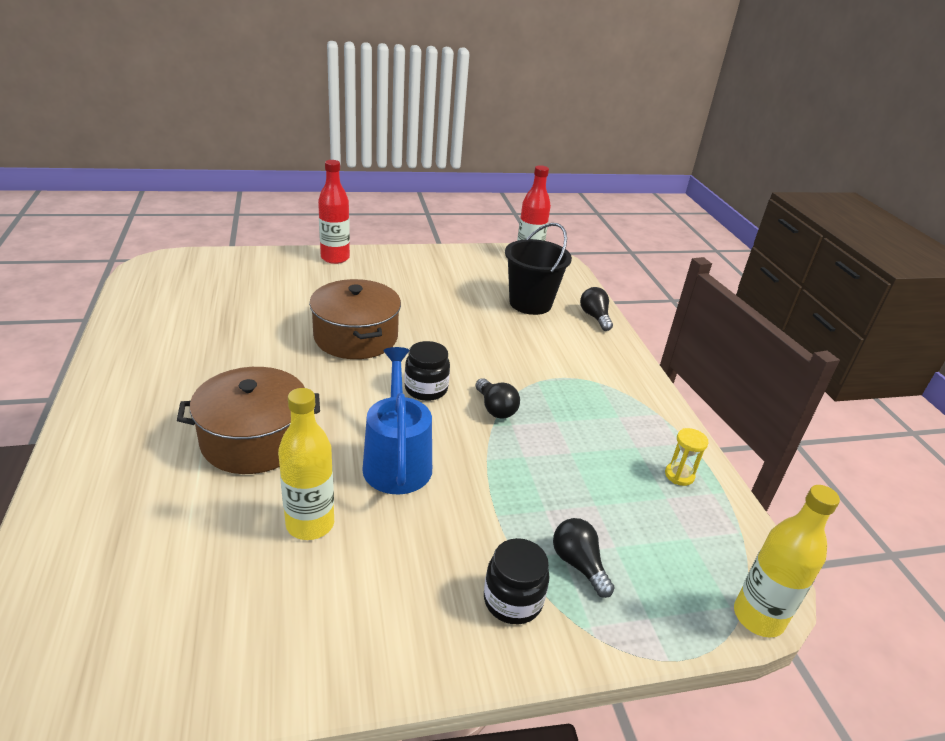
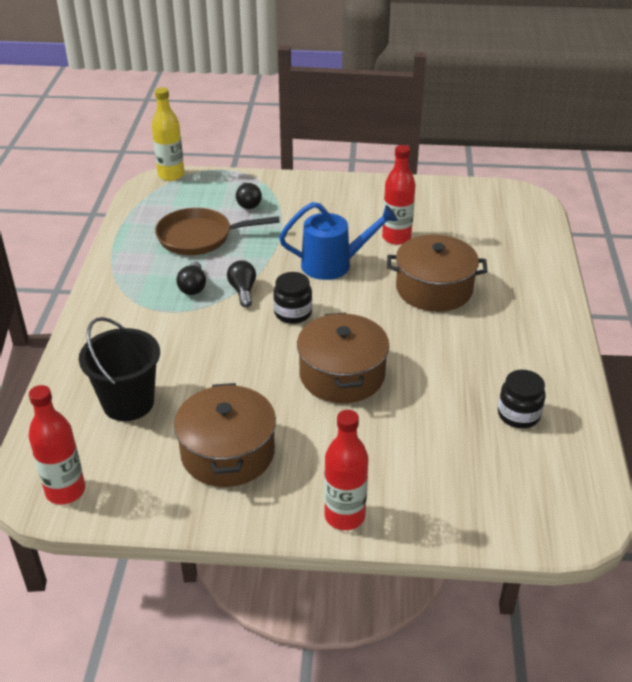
camera: 160 degrees left, 5 degrees up
yellow bottle [278,388,334,540] -> red bottle [382,145,415,245]
blue watering can [362,347,432,494] -> blue watering can turned 105 degrees counterclockwise [279,202,398,280]
black jar [484,538,550,624] -> black jar moved to [498,370,546,428]
black light bulb [580,287,613,331] -> black light bulb moved to [176,261,206,295]
yellow hourglass [665,428,709,486] -> none
none -> brown pan [155,208,280,255]
none -> brown pot [174,383,276,487]

